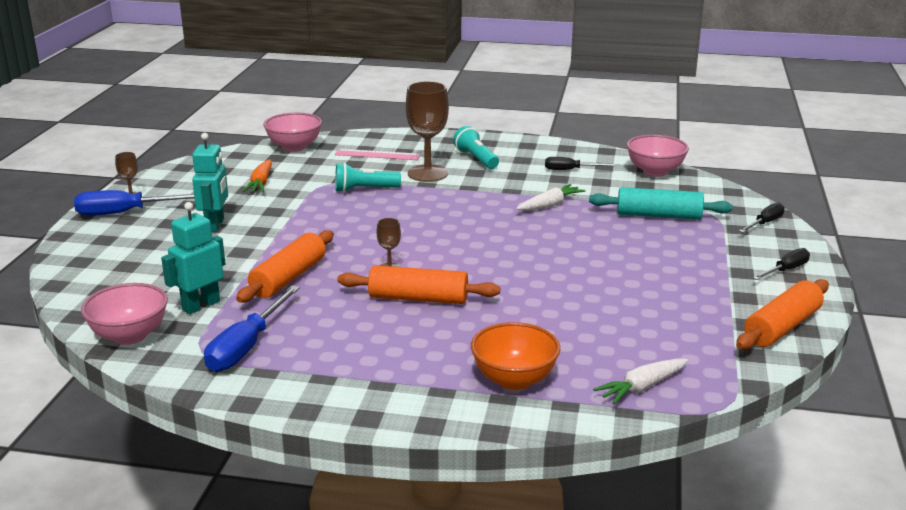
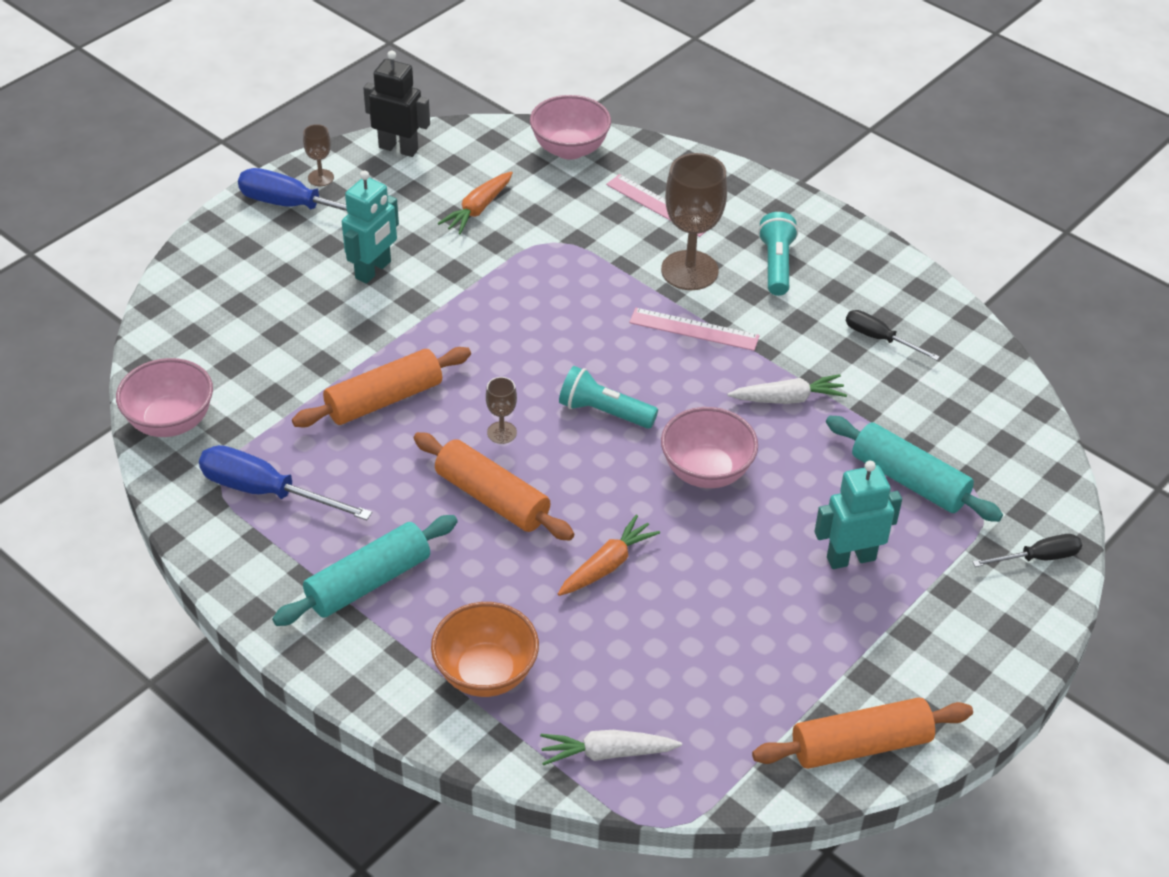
camera: 30 degrees right, 20 degrees up
turquoise robot [161,202,225,314] -> turquoise robot moved to [814,461,902,569]
blue screwdriver [204,285,300,372] -> blue screwdriver turned 60 degrees clockwise [199,445,372,520]
turquoise flashlight [335,163,401,193] -> turquoise flashlight moved to [559,366,658,429]
pink bowl [627,135,689,177] -> pink bowl moved to [661,407,758,488]
black screwdriver [753,248,810,280] -> none
none -> turquoise rolling pin [272,515,458,626]
none -> black robot [363,50,430,157]
none -> orange carrot [558,515,660,596]
none -> pink ruler [629,308,760,351]

